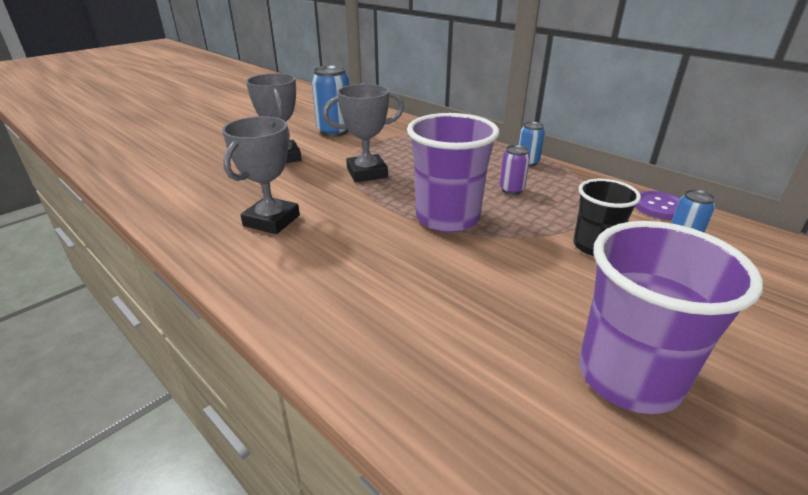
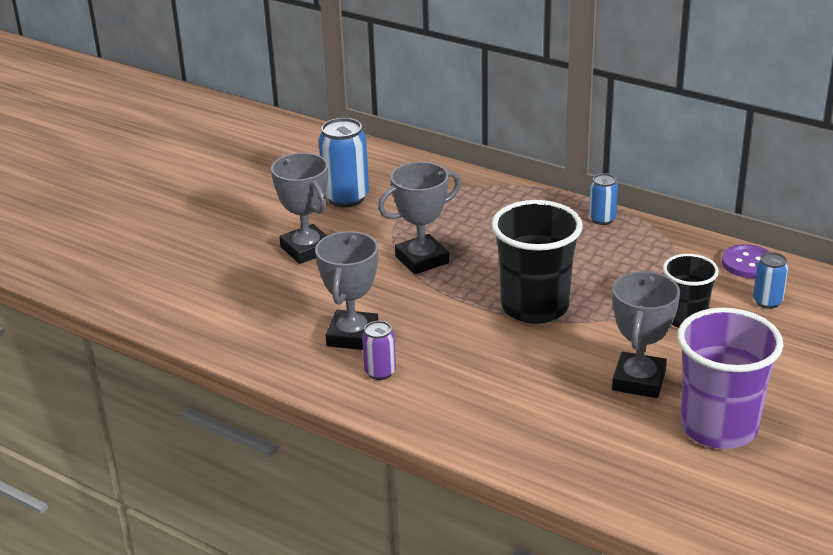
camera: 10 degrees left, 0 degrees up
purple cup [407,113,499,232] -> black cup [491,200,583,324]
purple can [500,145,530,195] -> purple can moved to [362,321,396,380]
none -> grey trophy [612,271,680,398]

